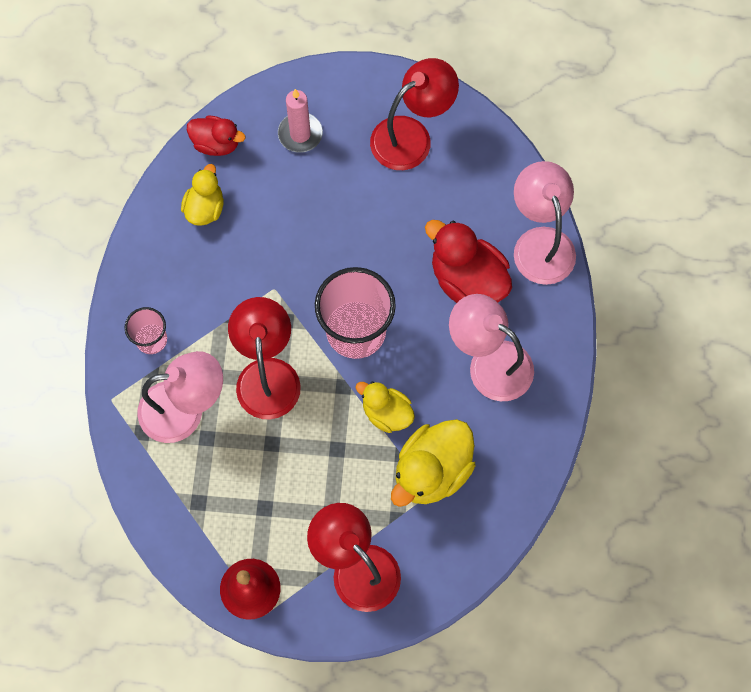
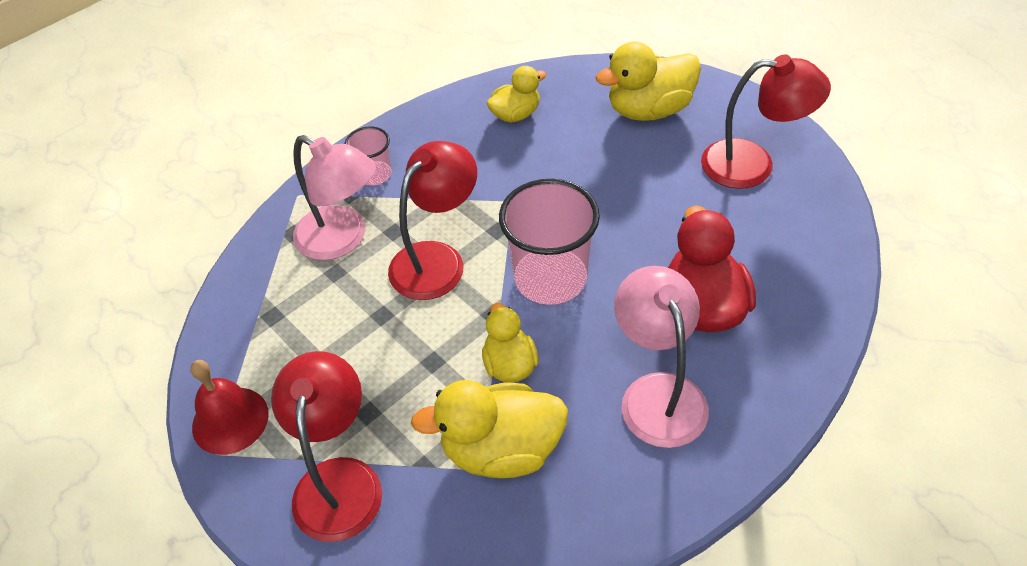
camera: 45 degrees right, 20 degrees down
red duck [187,115,246,156] -> none
pink candle [278,89,323,153] -> yellow duck [596,42,701,121]
pink lamp [514,161,576,285] -> none

